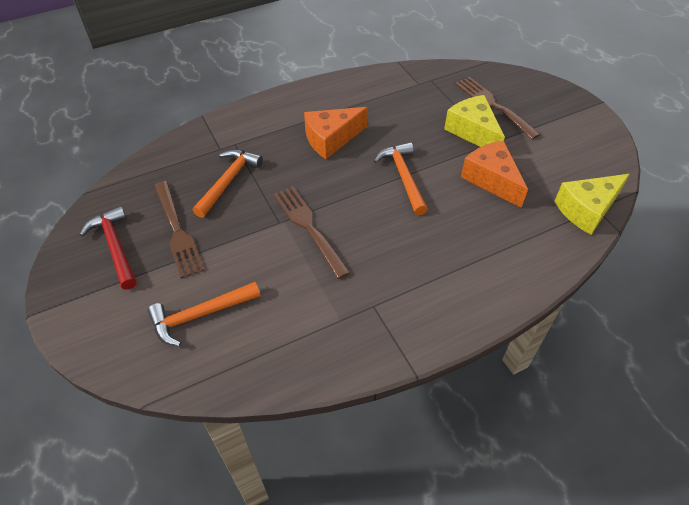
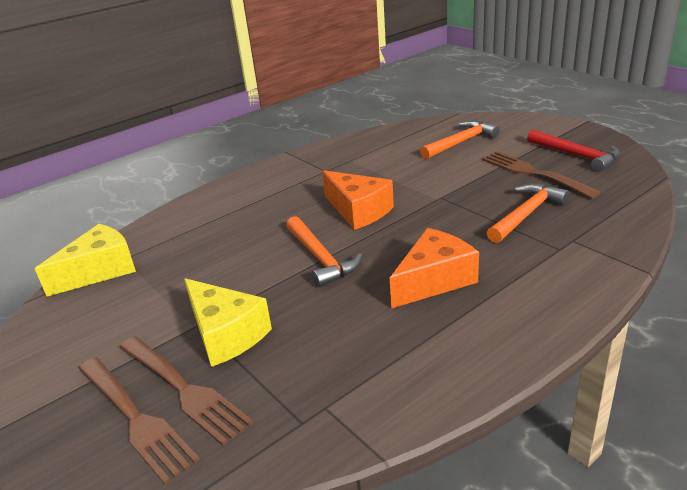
camera: 170 degrees right, 20 degrees down
orange hammer [193,149,263,218] -> orange hammer turned 150 degrees counterclockwise [487,184,569,243]
brown fork [274,186,350,279] -> brown fork moved to [78,357,200,485]
orange cheese [461,140,528,208] -> orange cheese moved to [322,170,394,230]

